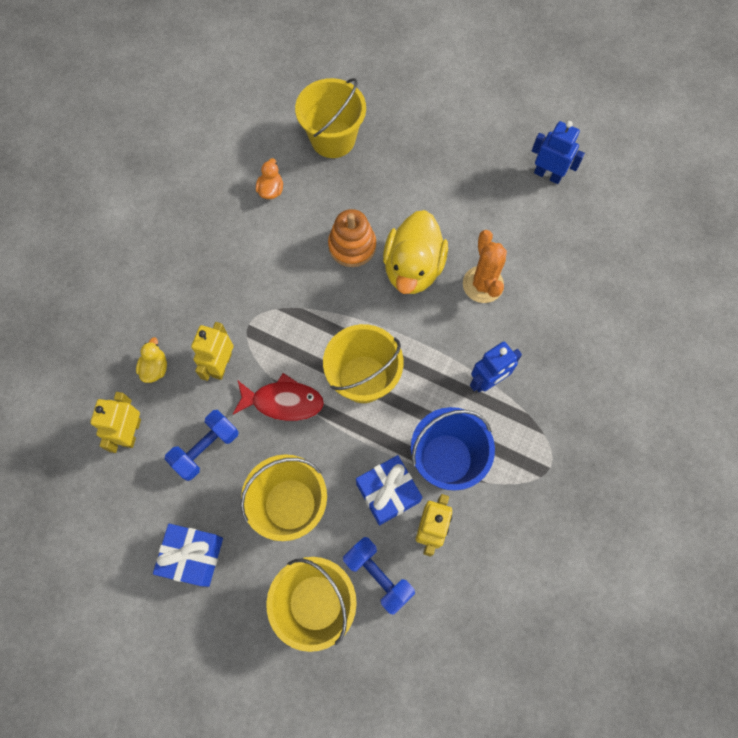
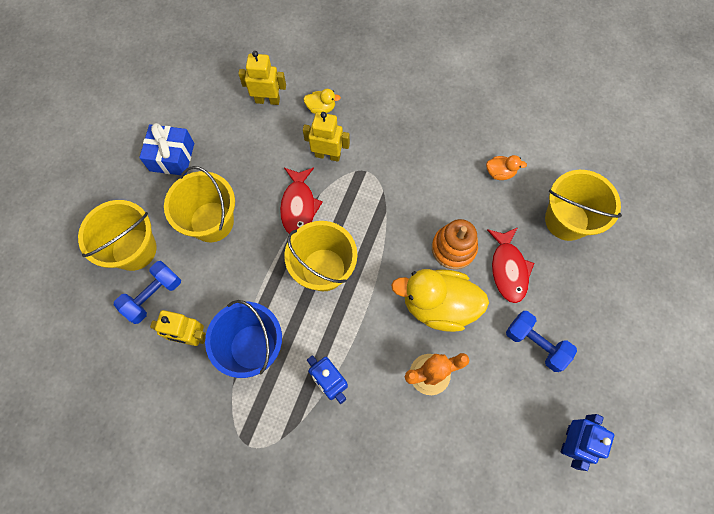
camera: 85 degrees right, 0 degrees up
blue dumbbell [165,410,239,481] -> blue dumbbell moved to [506,311,577,372]
blue gift [356,455,422,525] -> none
none -> red fish [487,227,534,303]

